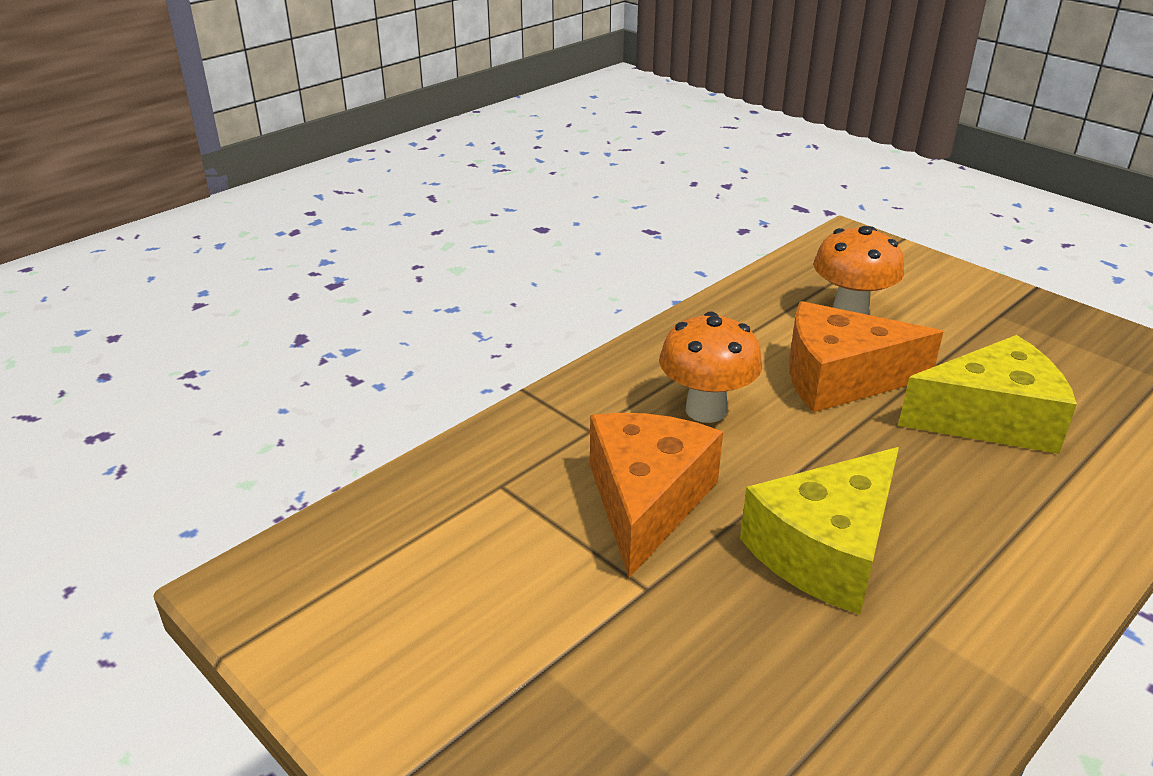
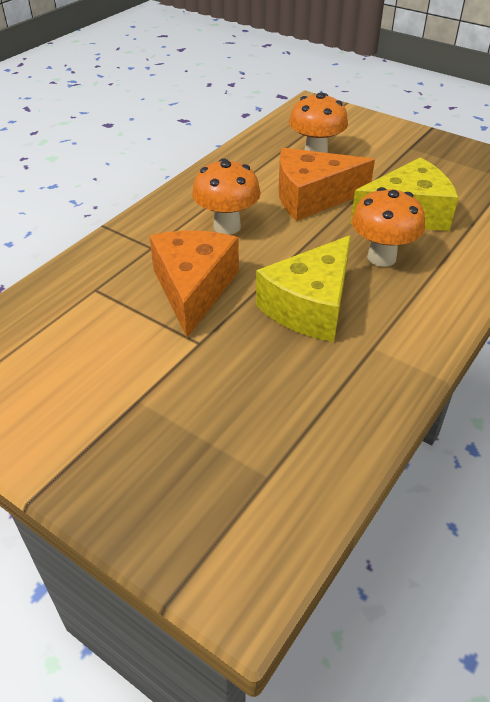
camera: 10 degrees left, 10 degrees up
none -> orange mushroom [352,187,425,267]

